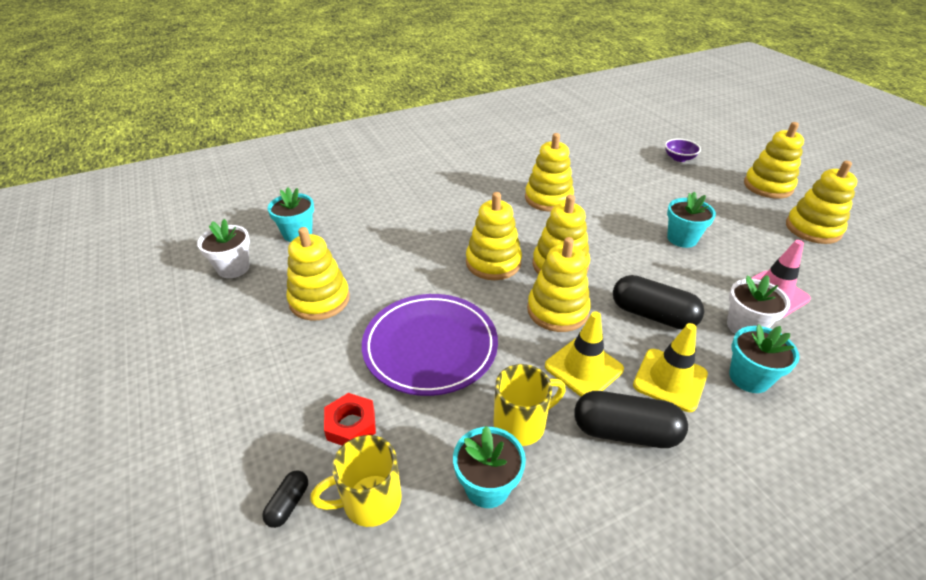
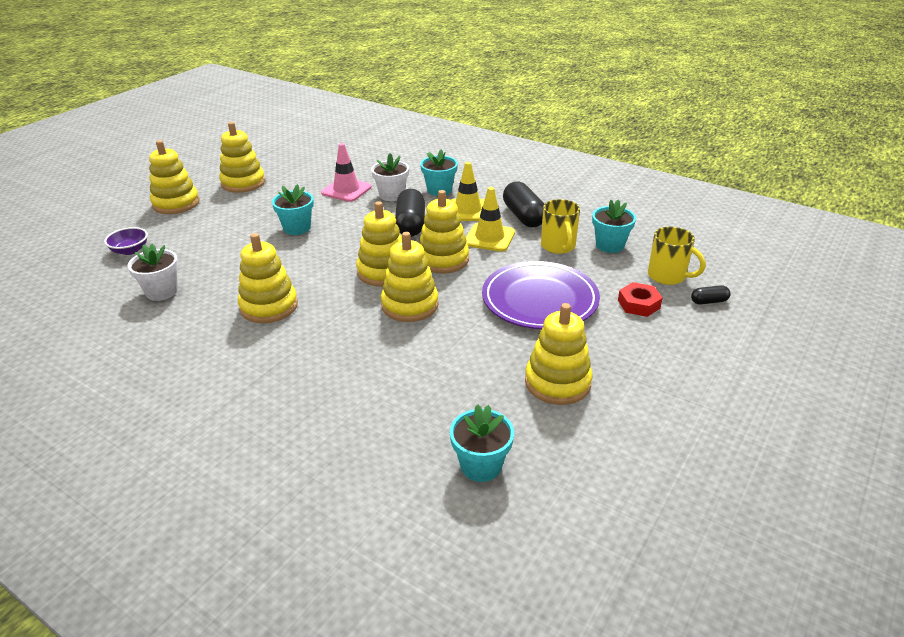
camera: 120 degrees left, 5 degrees down
white flower pot [197,219,250,278] -> white flower pot moved to [127,244,178,301]
yellow mug [493,364,566,446] -> yellow mug turned 135 degrees counterclockwise [541,199,580,254]

